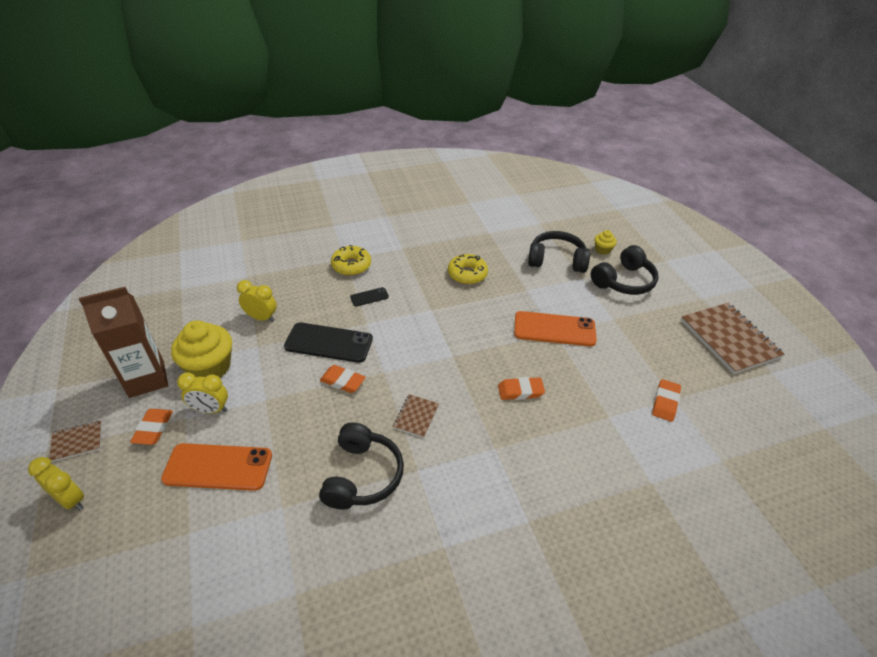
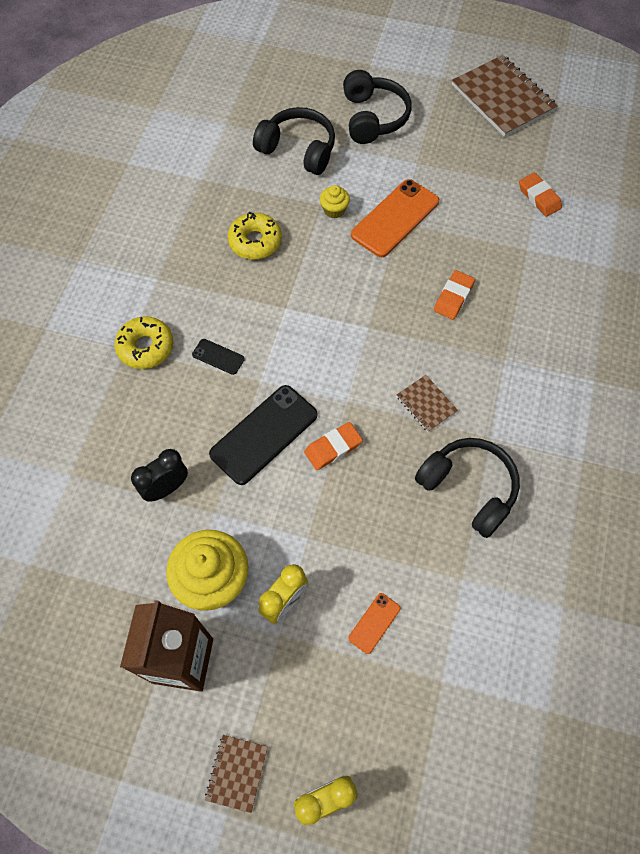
camera: 55 degrees left, 20 degrees up
orange eraser [130,409,173,445] -> none
orange phone [161,443,272,491] -> orange phone [348,593,401,654], size x0.48
yellow clock [237,280,277,322] -> black clock [131,449,188,502]
black phone [350,287,389,307] -> black phone turned 75 degrees counterclockwise [192,339,245,375]
black headphones [528,231,590,273] -> black headphones turned 75 degrees clockwise [253,107,335,175]
yellow cupcake [595,230,617,255] -> yellow cupcake moved to [320,185,350,219]
brown notebook [681,303,785,374] -> brown notebook turned 45 degrees clockwise [452,55,558,137]

